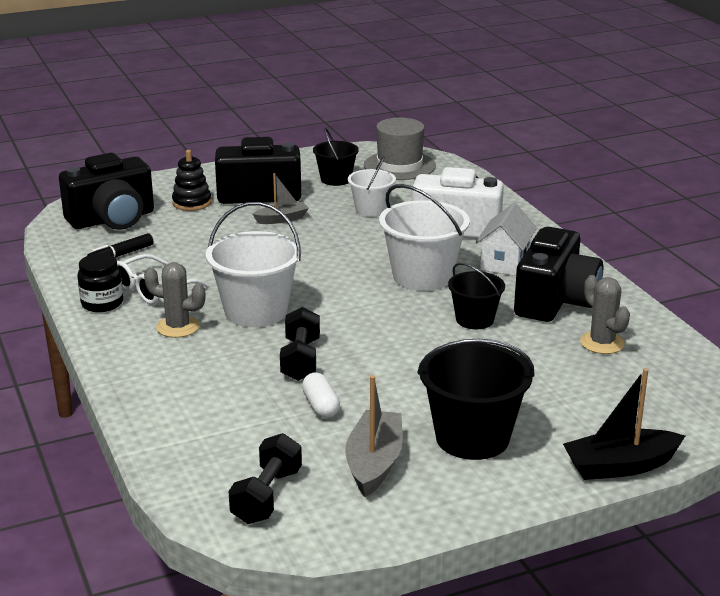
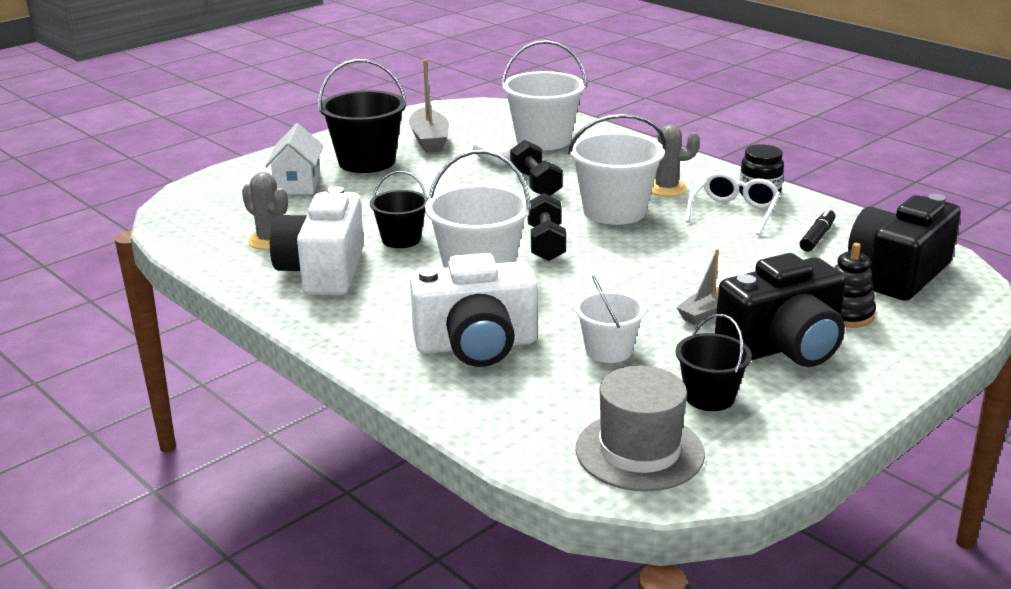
camera: 160 degrees right, 0 degrees up
black dumbbell [228,433,302,524] -> black dumbbell moved to [527,193,566,261]
white house [476,203,537,276] -> white house moved to [265,123,324,195]
black camera [514,227,603,322] -> white camera [270,186,364,295]
black boat [563,368,685,480] -> none
none -> white bucket [501,40,587,150]

